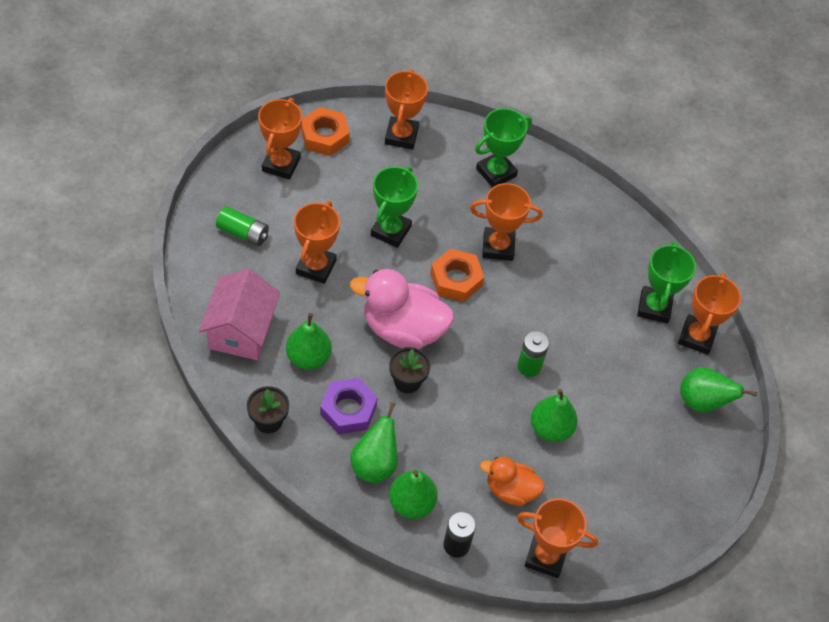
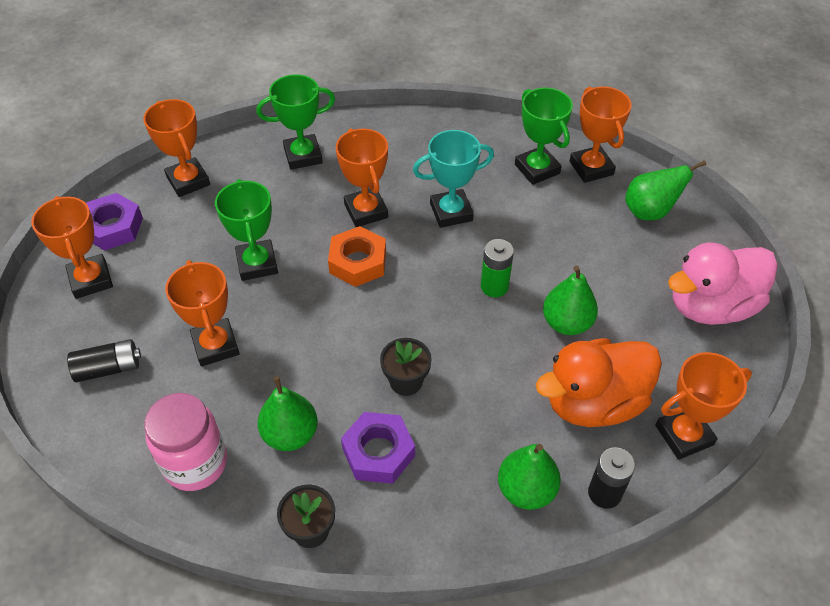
camera: 35 degrees left, 5 degrees down
pink house [199,268,280,360] -> pink jar [144,393,227,491]
green battery [216,206,269,246] -> black battery [67,339,141,382]
orange nut [301,107,350,156] -> purple nut [86,193,143,251]
pink duck [350,269,454,349] -> pink duck moved to [668,243,778,325]
green pear [350,402,398,483] -> none
orange trophy [470,183,542,261] -> orange trophy turned 75 degrees counterclockwise [336,129,388,227]
green trophy [475,108,532,188] -> green trophy turned 60 degrees clockwise [257,74,335,170]
orange duck [480,457,544,506] -> orange duck [536,338,662,427], size x1.70
none -> turquoise trophy [413,130,494,228]

